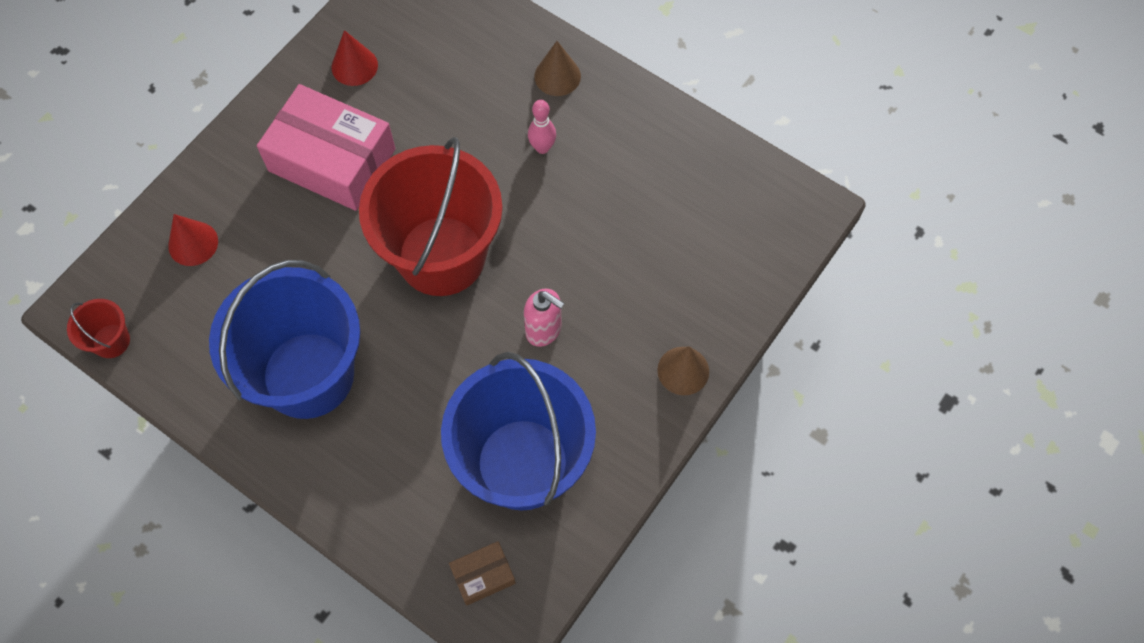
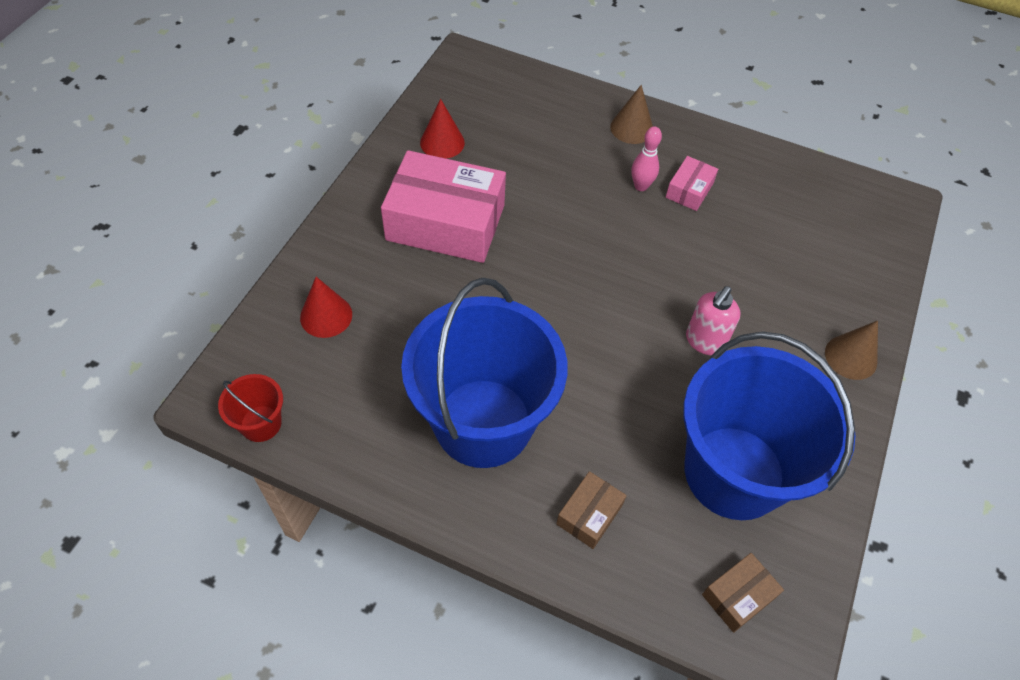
camera: 15 degrees left, 10 degrees down
red bucket [359,137,503,296] -> none
pink soap dispenser [524,289,564,347] -> pink soap dispenser turned 105 degrees clockwise [686,286,741,355]
none -> brown box [556,471,627,549]
none -> pink box [666,156,718,211]

